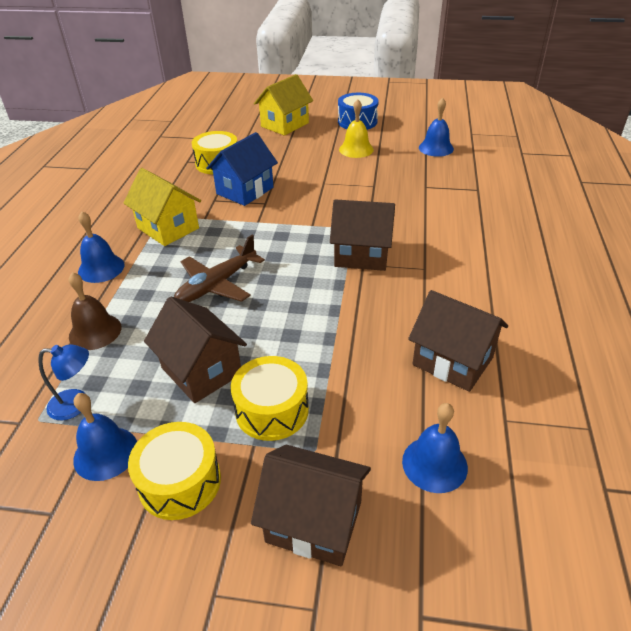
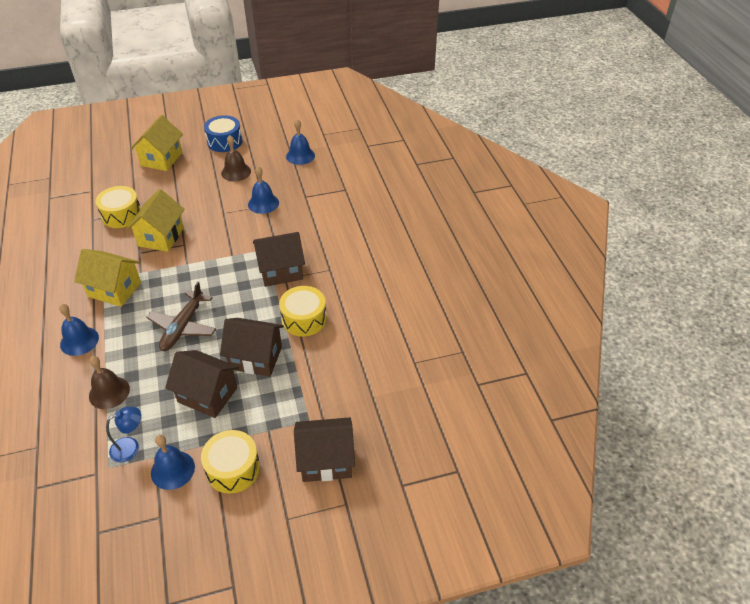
camera: 25 degrees left, 5 degrees up
blue house [206,132,278,206] -> yellow house [126,189,184,252]
yellow drum [231,356,309,441] -> yellow drum moved to [279,286,327,336]
yellow bell [339,99,374,158] -> brown bell [221,135,251,182]
blue bell [402,403,468,493] -> blue bell moved to [248,166,279,214]
brown house [408,290,508,392] -> brown house moved to [220,318,284,377]

